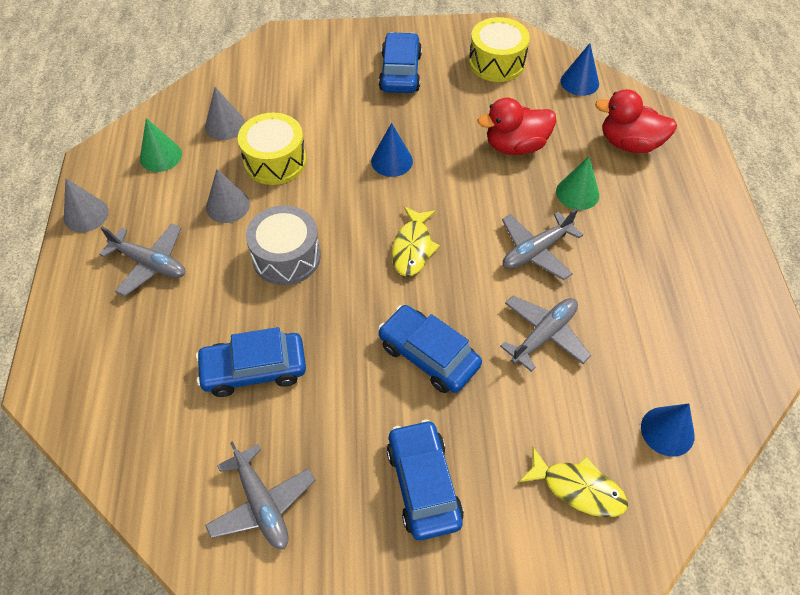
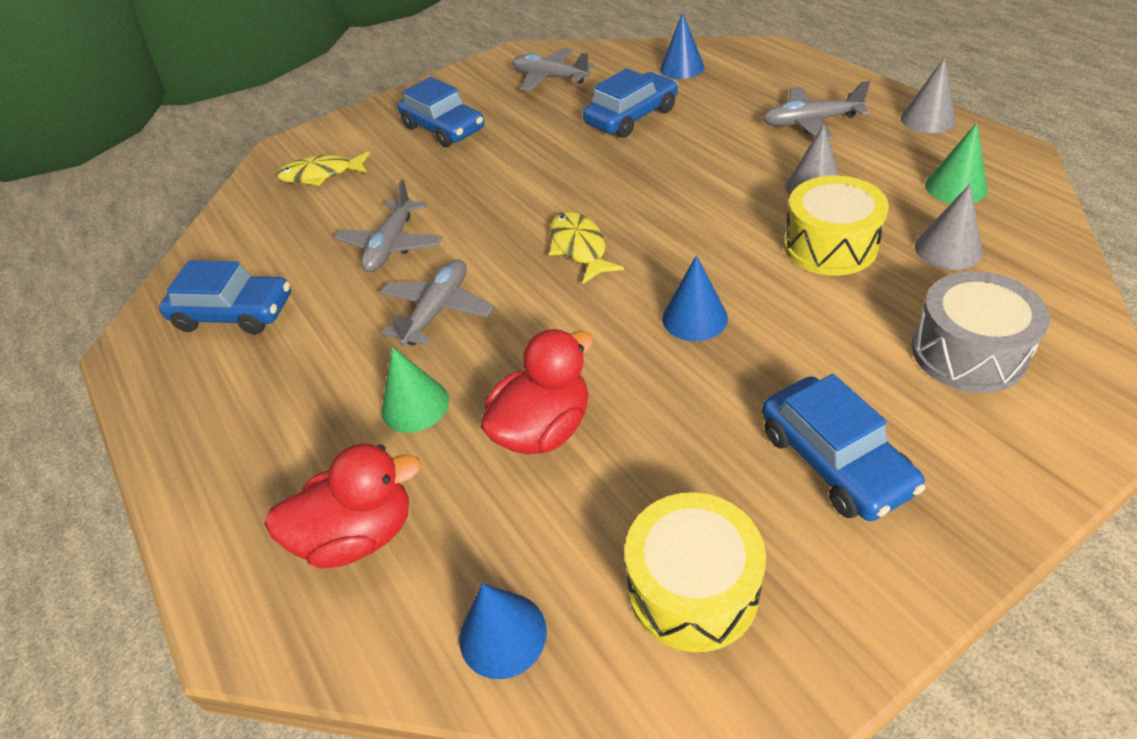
camera: 155 degrees right, 10 degrees down
grey drum [246,205,321,285] -> grey drum moved to [911,271,1050,393]
blue car [378,305,482,393] -> blue car moved to [159,261,291,335]
blue cone [641,403,695,457] -> blue cone moved to [660,12,705,79]

